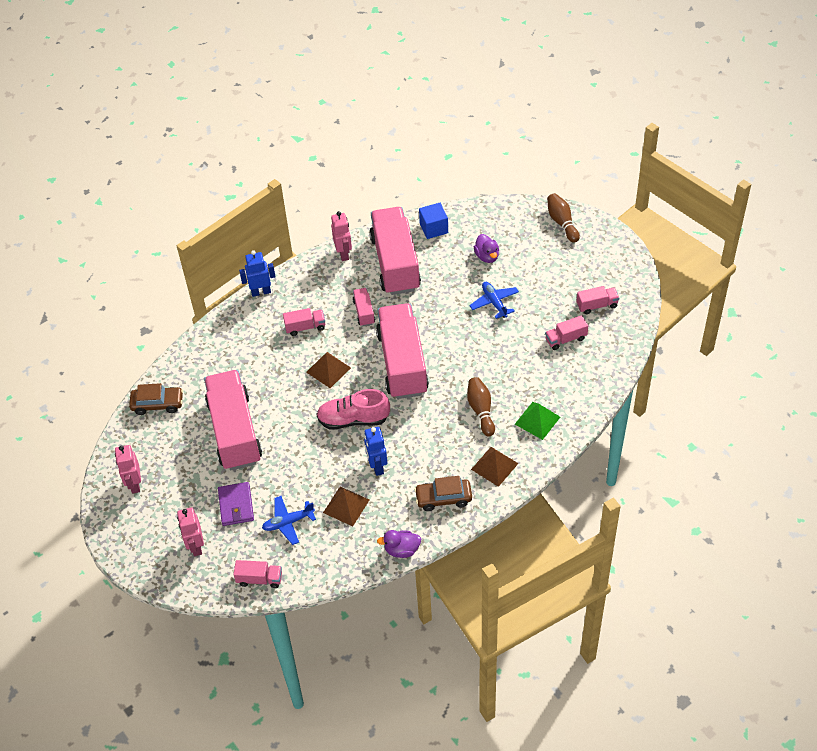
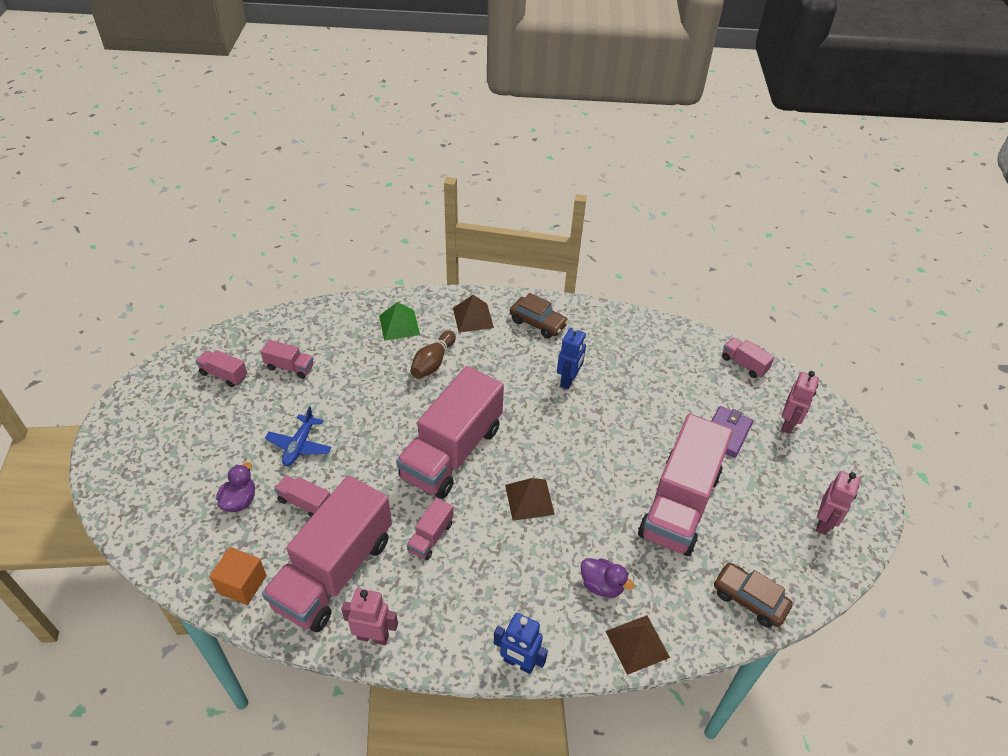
camera: 145 degrees left, 5 degrees down
blue plane [262,496,316,545] -> none
pink truck [283,308,325,336] -> pink truck moved to [274,475,330,517]
pink shoe [316,389,390,430] -> none
brown pyramid [323,487,369,526] -> brown pyramid moved to [606,615,670,675]
pink robot [331,211,352,261] -> pink robot turned 75 degrees clockwise [341,588,398,645]
purple duck [377,530,421,558] -> purple duck moved to [581,558,634,598]
blue cube [419,203,448,239] -> orange cube [209,547,267,605]
brown bowling pin [547,193,580,243] -> none

